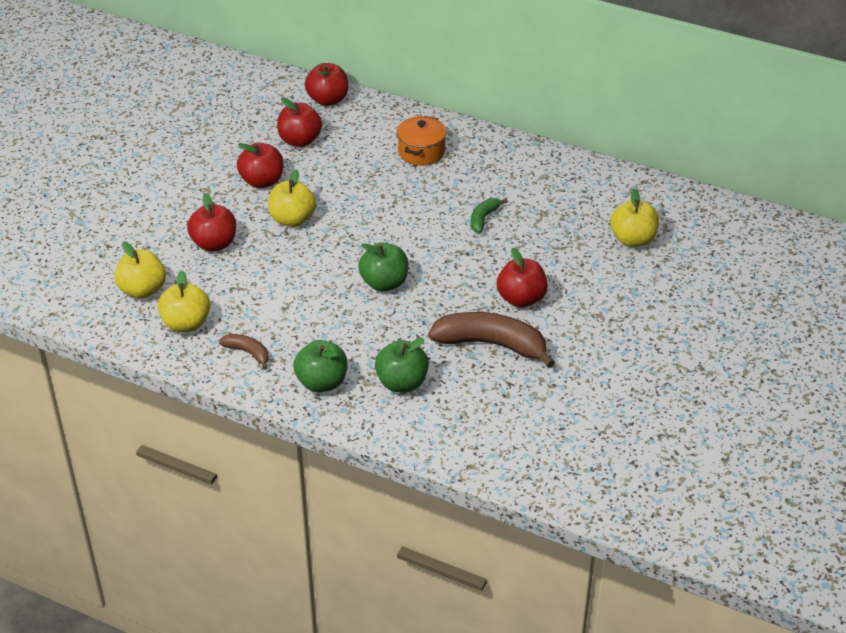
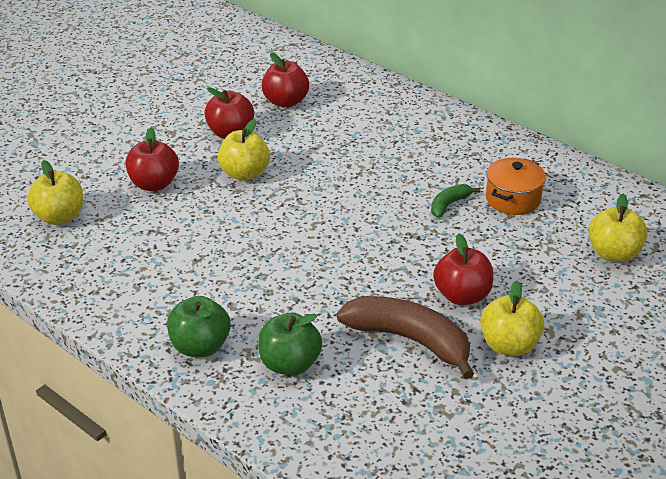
camera: 15 degrees right, 5 degrees down
yellow apple [158,270,210,332] -> yellow apple moved to [480,281,544,356]
brown banana [219,334,269,370] -> none
red apple [305,63,348,106] -> none
green apple [358,242,408,291] -> none
orange pot [397,116,447,166] -> orange pot moved to [486,158,546,215]

